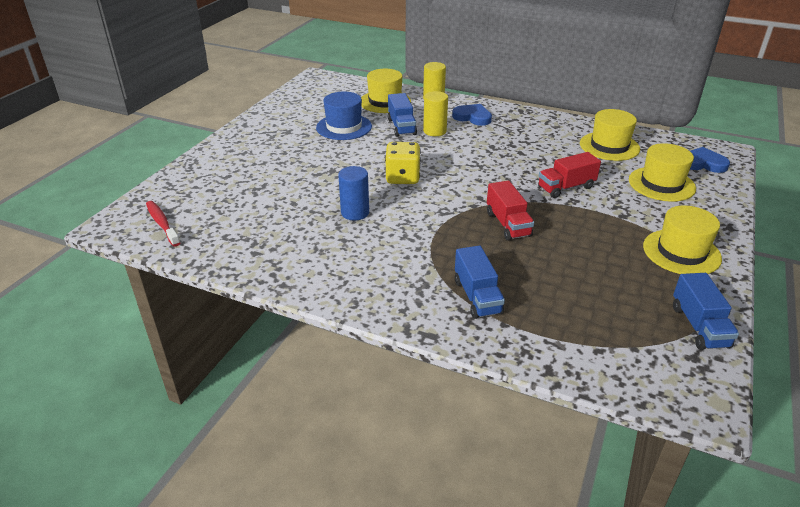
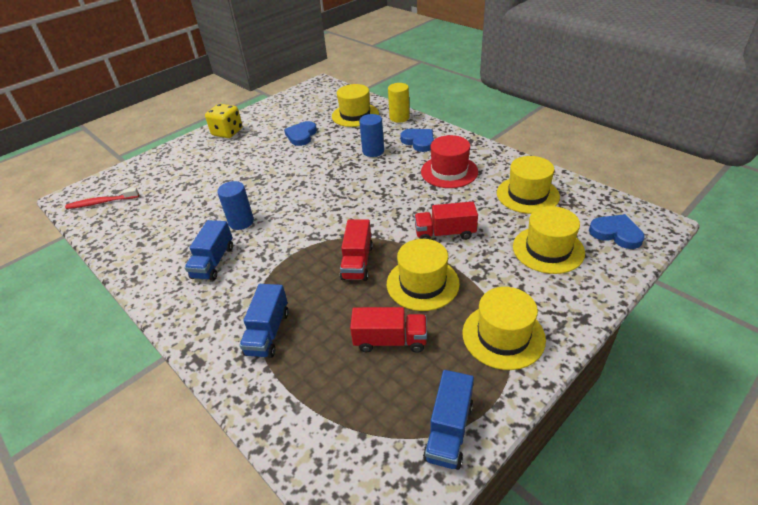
camera: 25 degrees right, 5 degrees up
red toothbrush [146,201,180,247] -> red toothbrush turned 90 degrees counterclockwise [65,187,139,209]
blue hat [316,92,372,140] -> blue heart [284,121,317,146]
yellow dice [385,142,421,184] -> yellow dice moved to [205,104,243,138]
blue truck [388,93,417,137] -> blue truck moved to [185,220,233,281]
yellow cylinder [423,91,448,136] -> blue cylinder [359,114,384,157]
none -> red truck [350,307,427,353]
none -> yellow hat [387,239,460,311]
none -> red hat [421,135,478,188]

